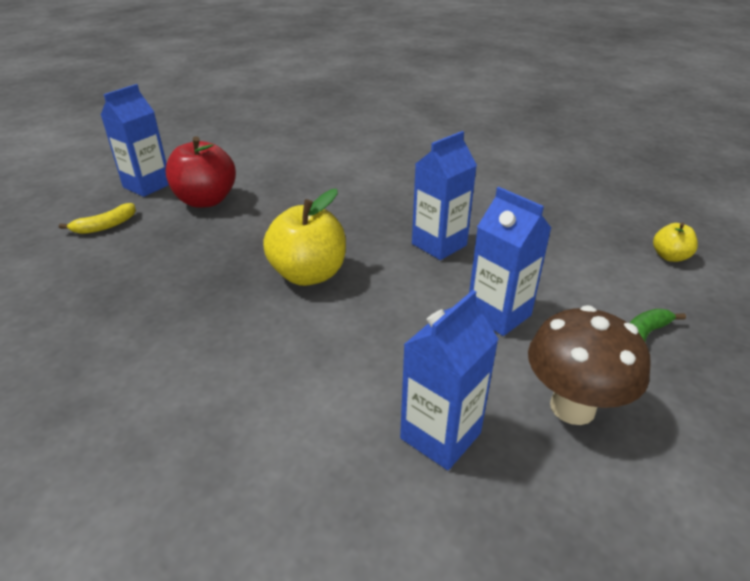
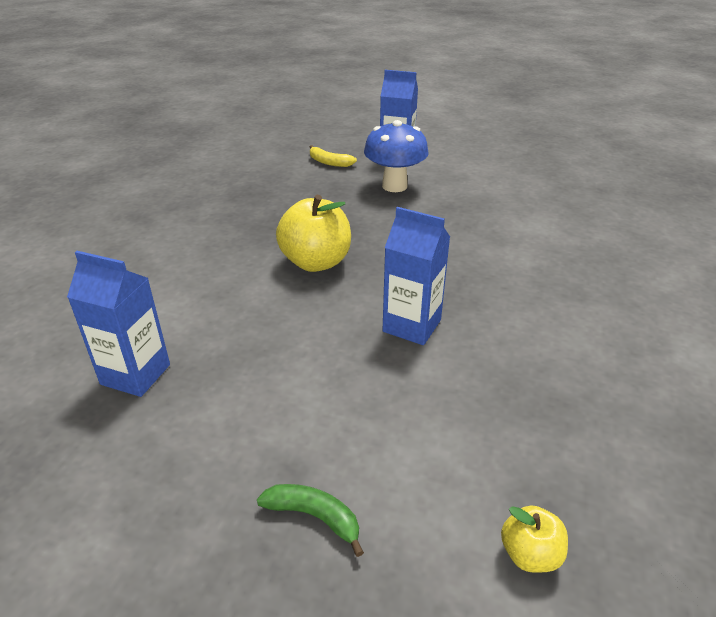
camera: 70 degrees right, 0 degrees up
red apple [166,136,236,208] -> blue mushroom [364,120,429,192]
blue carton [469,187,551,336] -> none
brown mushroom [528,305,650,425] -> none

